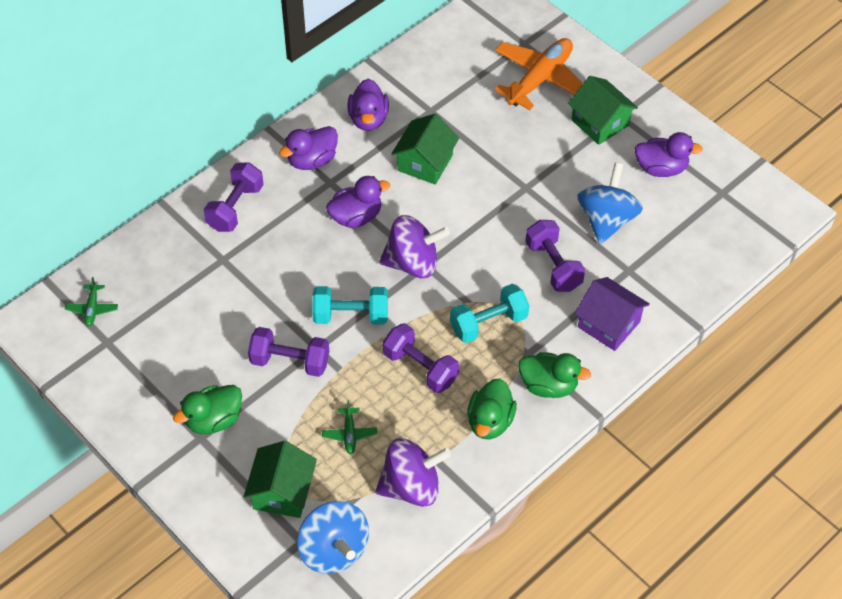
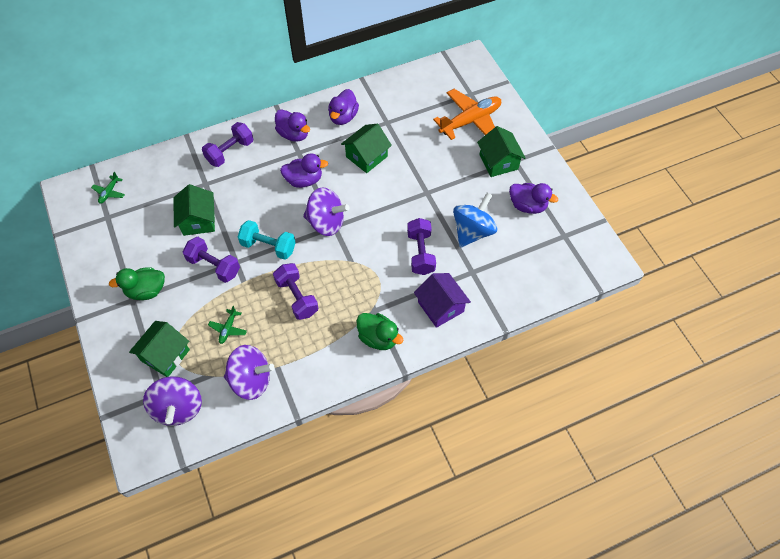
camera: 20 degrees right, 5 degrees up
purple duck [279,126,338,170] -> purple duck turned 120 degrees counterclockwise [275,109,310,142]
blue spinning top [297,501,369,573] -> purple spinning top [143,376,202,426]
turquoise dumbbell [450,284,529,343] -> none
green duck [467,379,517,440] -> none
none -> green house [173,184,215,236]

